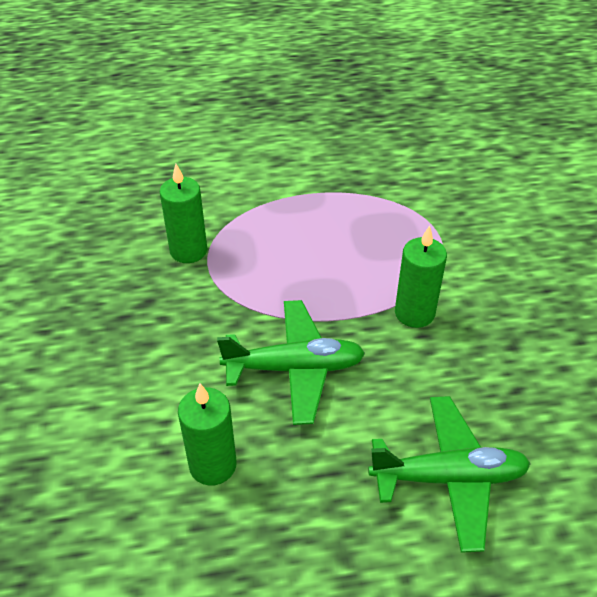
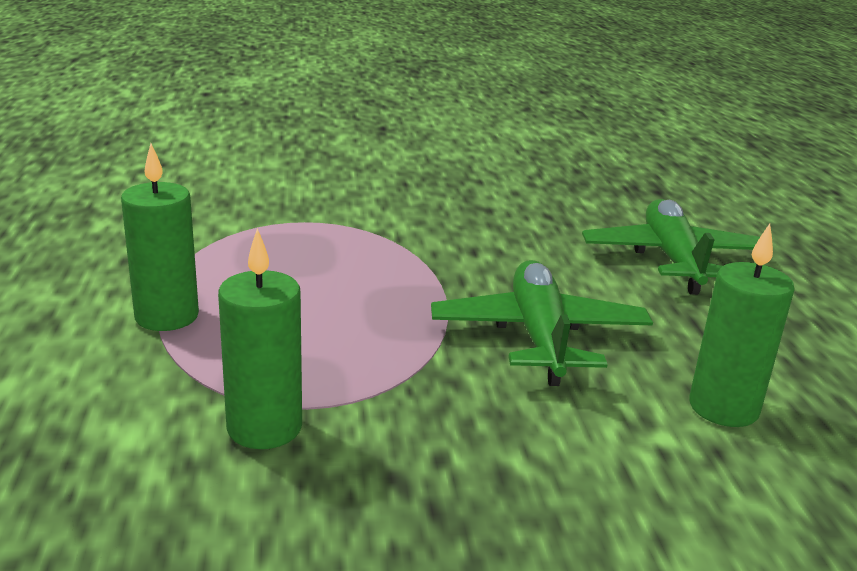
camera: 90 degrees left, 20 degrees down
green candle [395,226,447,328] -> green candle moved to [121,144,199,331]

